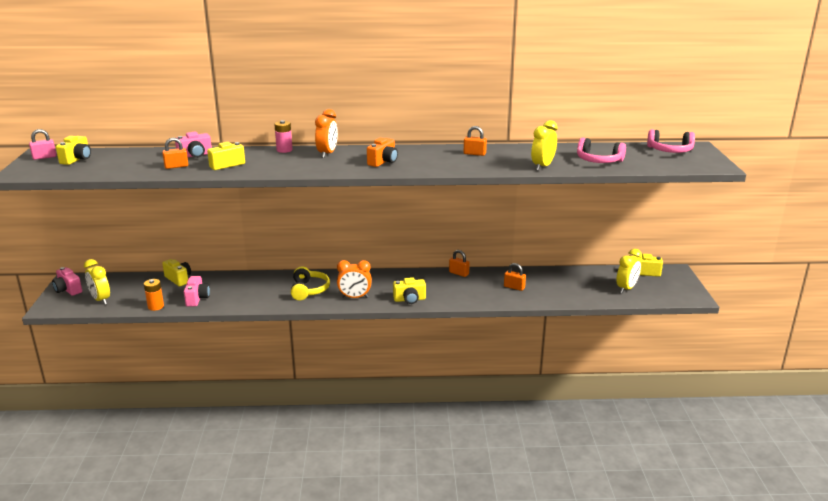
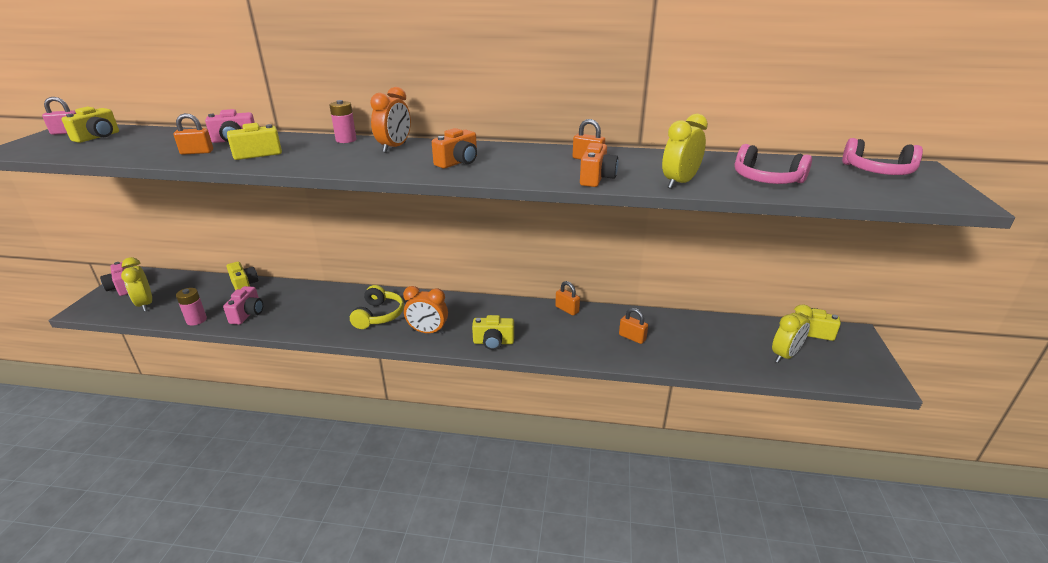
camera: 10 degrees right, 5 degrees up
orange battery [144,279,164,311] -> pink battery [176,288,207,326]
none -> orange camera [580,143,618,187]

